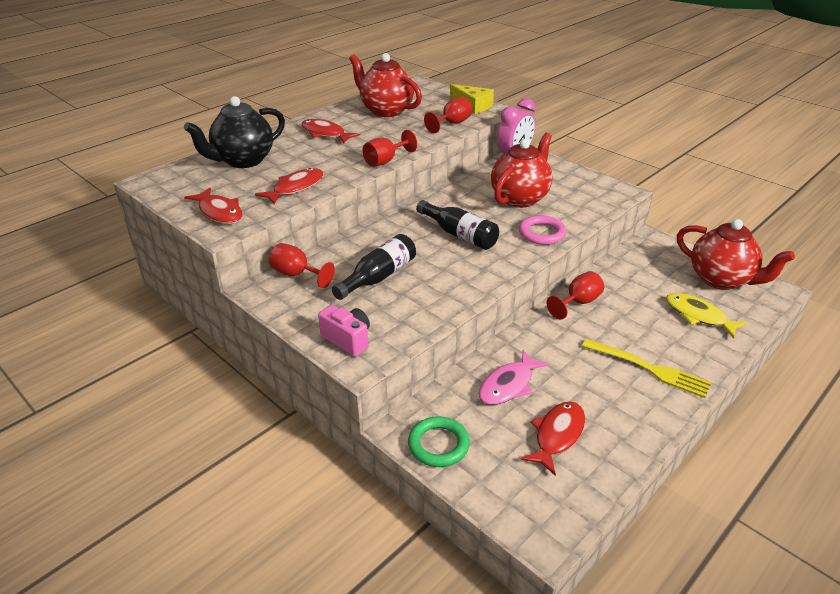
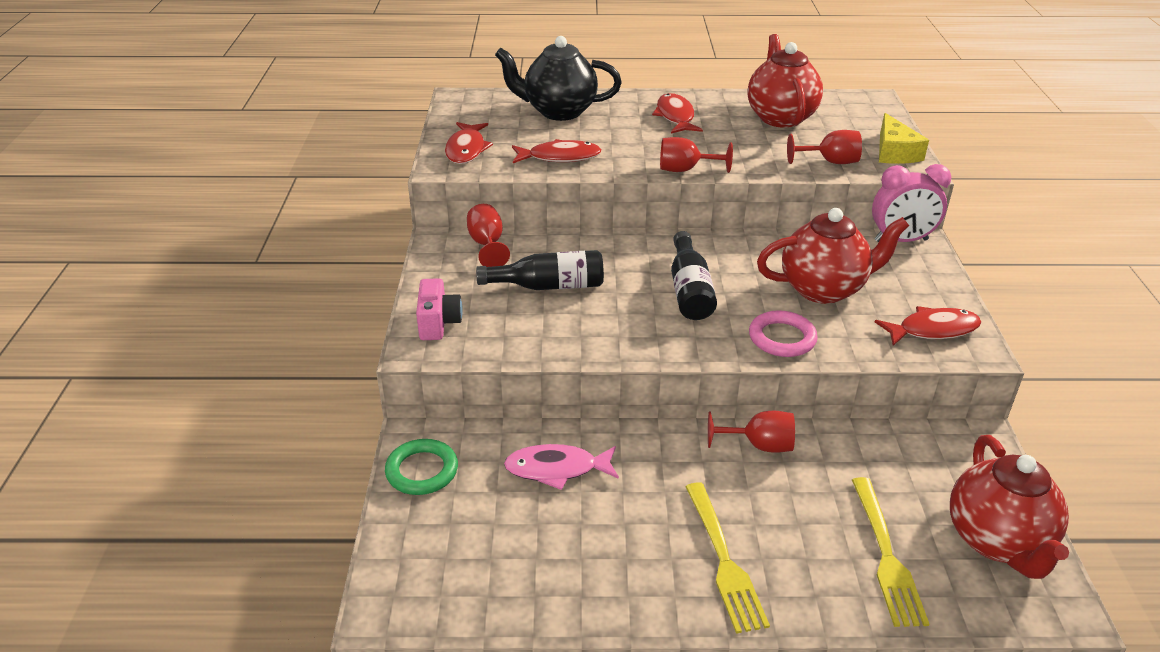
camera: 45 degrees right, 0 degrees up
red fish [521,401,585,476] -> red fish moved to [875,306,981,346]
yellow fish [666,293,748,338] -> yellow fork [852,477,929,627]

